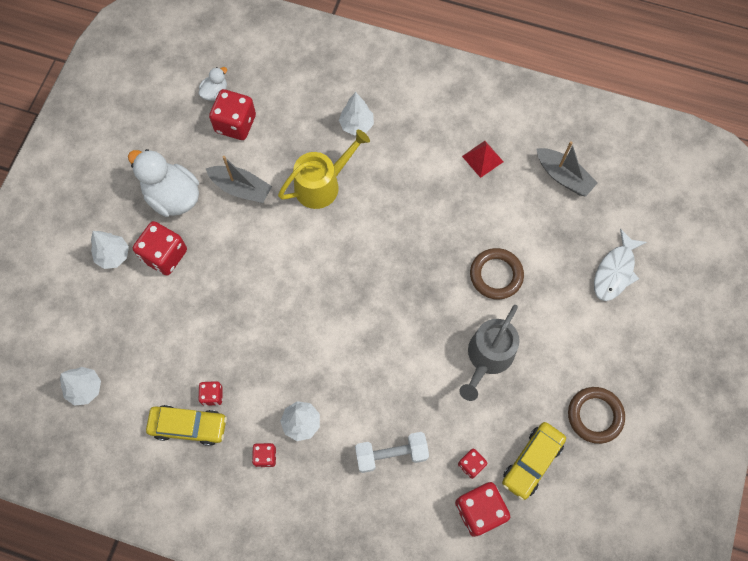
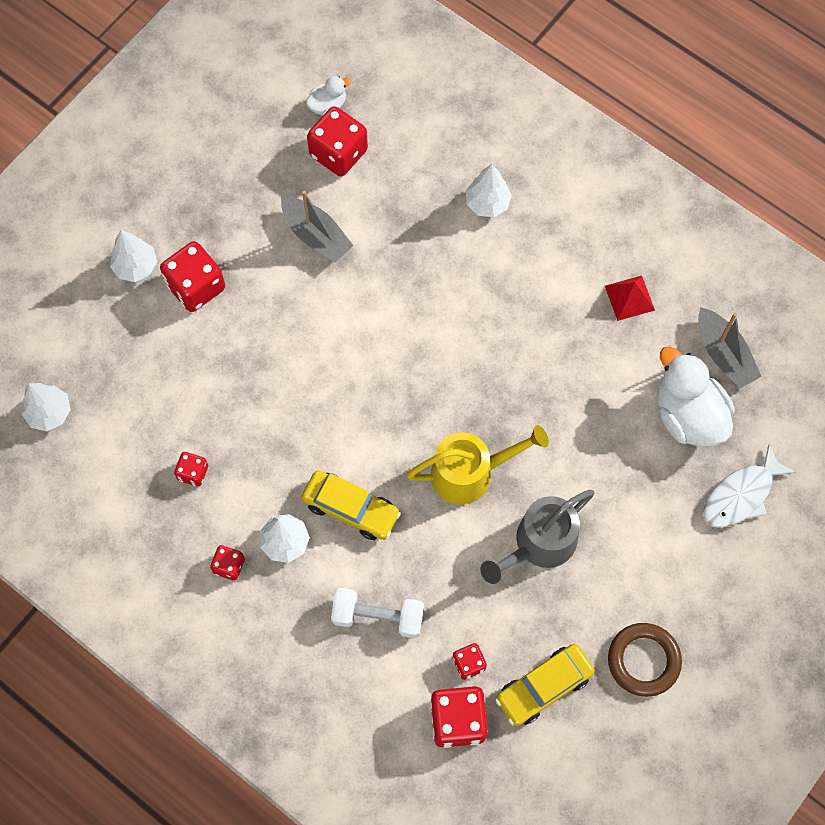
camera: 20 degrees right, 0 degrees up
white duck [128,149,199,217] -> white duck moved to [657,346,735,447]
yellow car [146,405,227,446] -> yellow car moved to [301,470,401,540]
yellow watering can [278,129,370,209] -> yellow watering can moved to [406,425,549,504]
brown ring [470,248,524,300] -> none

